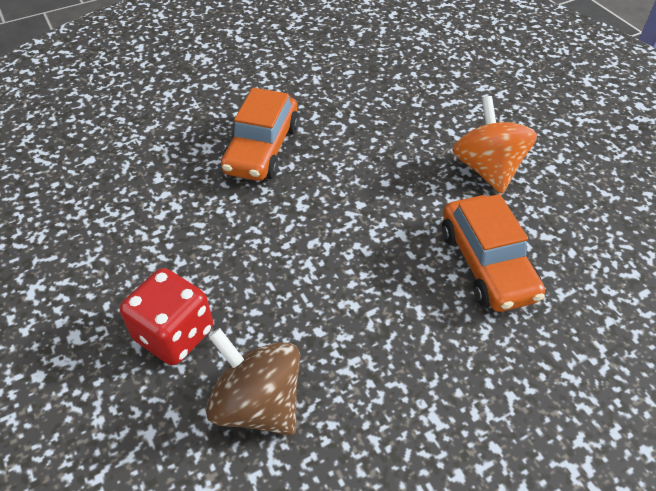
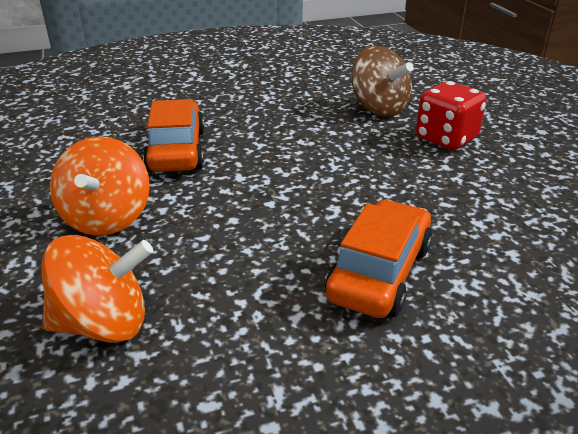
camera: 170 degrees left, 15 degrees down
none -> orange spinning top [41,235,153,342]

